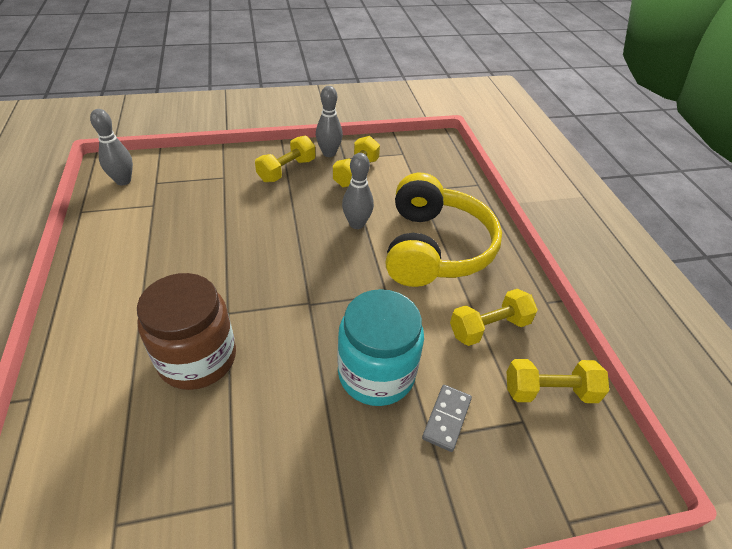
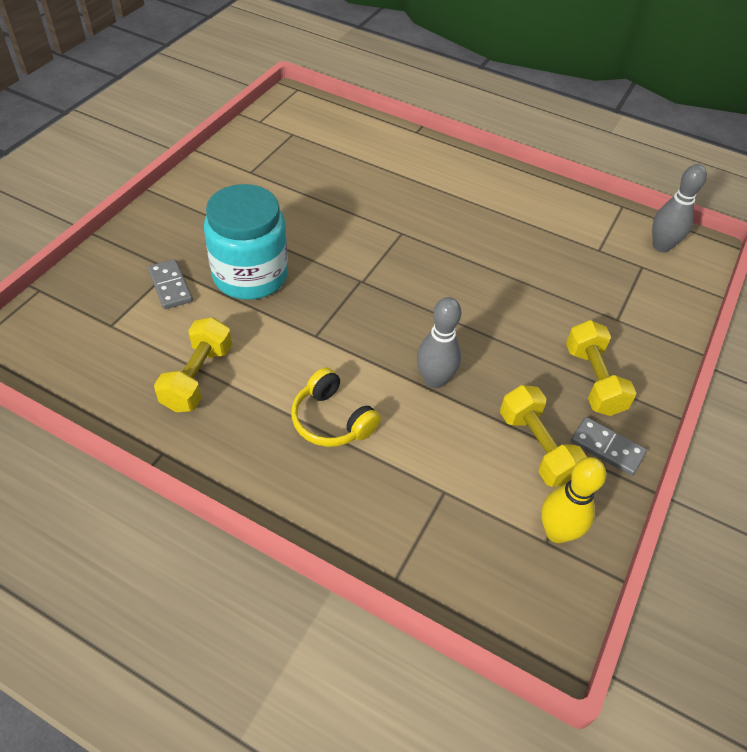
camera: 130 degrees right, 5 degrees up
brown jar [137,273,236,390] -> none
grey bowling pin [316,86,343,157] -> grey domino [571,417,647,476]
yellow headphones [385,173,502,287] -> yellow headphones [291,367,381,447], size x0.48
yellow dumbbell [507,359,609,403] -> none
none -> yellow bowling pin [541,457,606,543]

